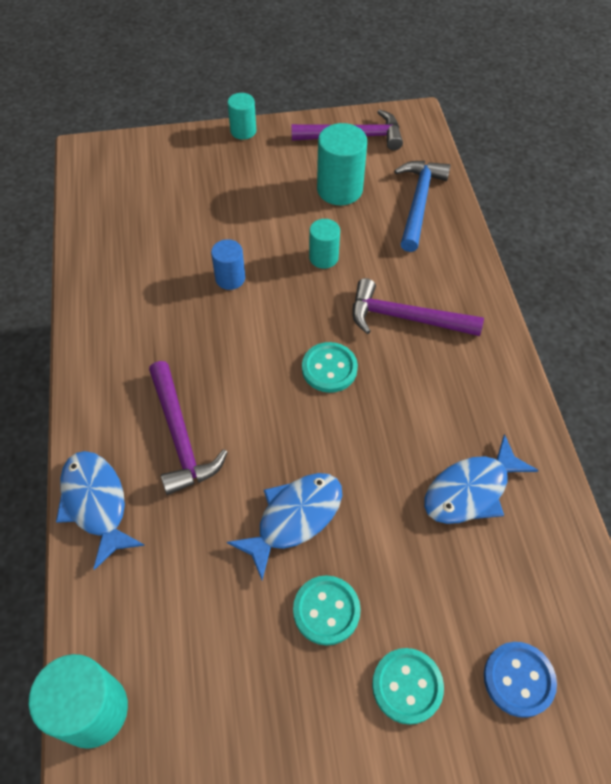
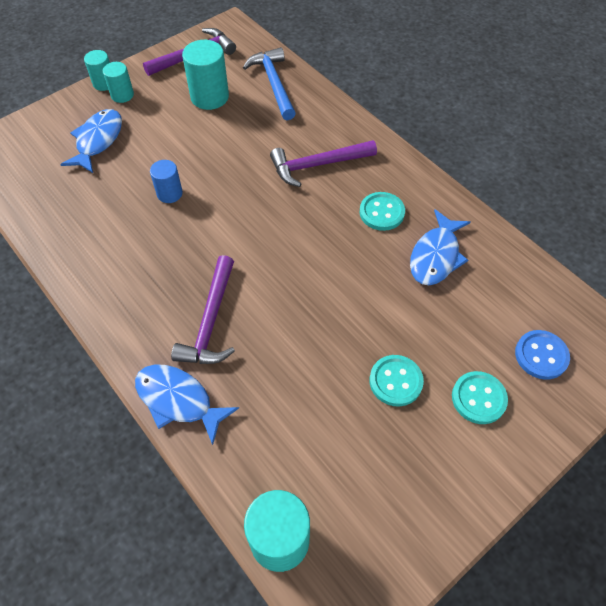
camera: 30 degrees left, 0 degrees up
purple hammer [149,361,228,495] -> purple hammer turned 60 degrees clockwise [171,255,235,364]
blue fish [227,473,342,580] -> blue fish moved to [60,109,122,173]
turquoise button [302,342,358,393] -> turquoise button moved to [360,192,405,231]
turquoise cylinder [309,219,340,269] -> turquoise cylinder moved to [103,62,134,103]

